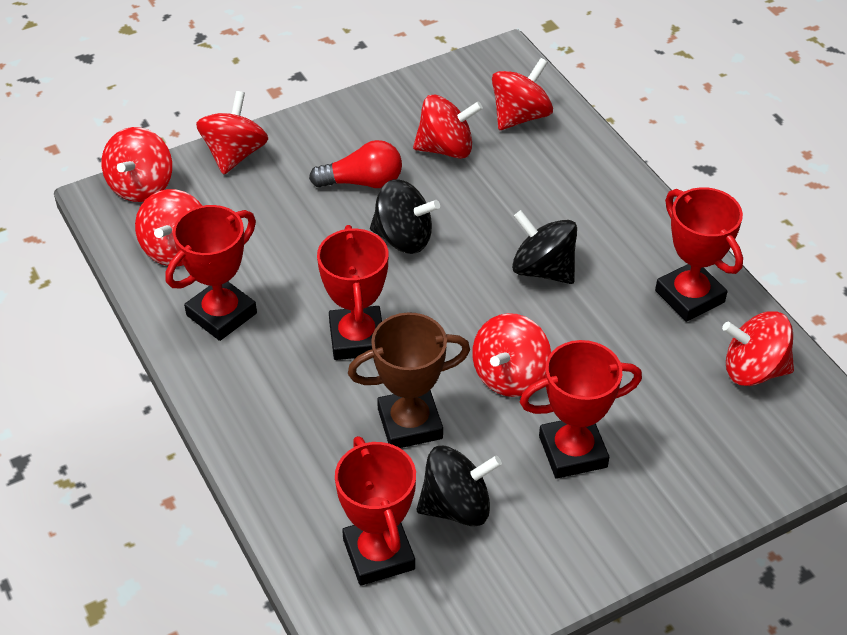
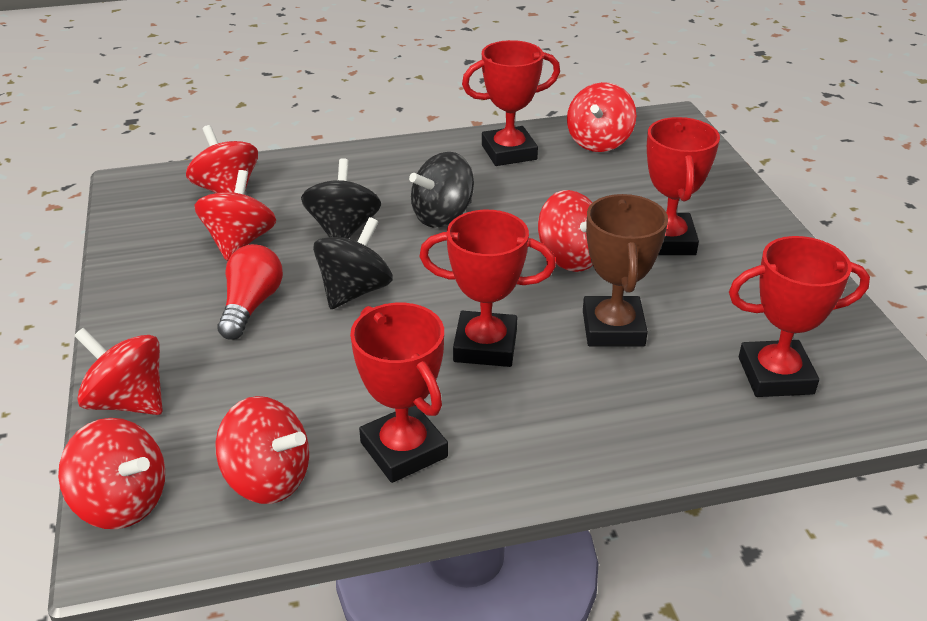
camera: 75 degrees left, 10 degrees down
black spinning top [416,446,502,526] -> black spinning top moved to [301,158,381,239]

